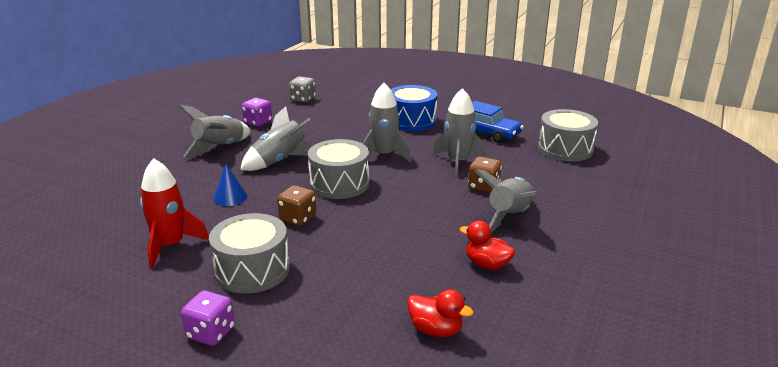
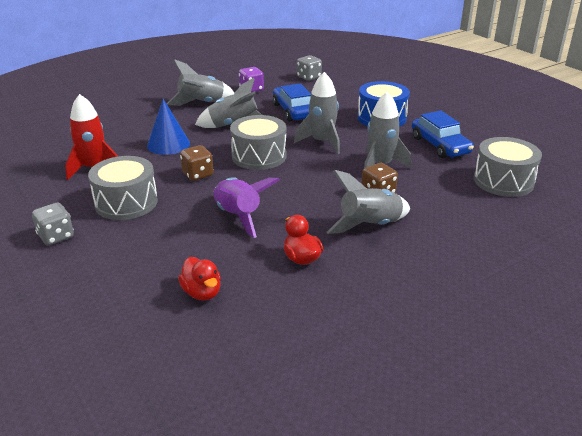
camera: 30 degrees right, 5 degrees up
purple dice [181,291,235,346] -> grey dice [32,203,74,245]
blue cone [214,164,247,206] -> blue cone [147,99,190,155], size x1.50
none -> purple rocket [214,177,280,238]
none -> blue car [273,83,311,122]

